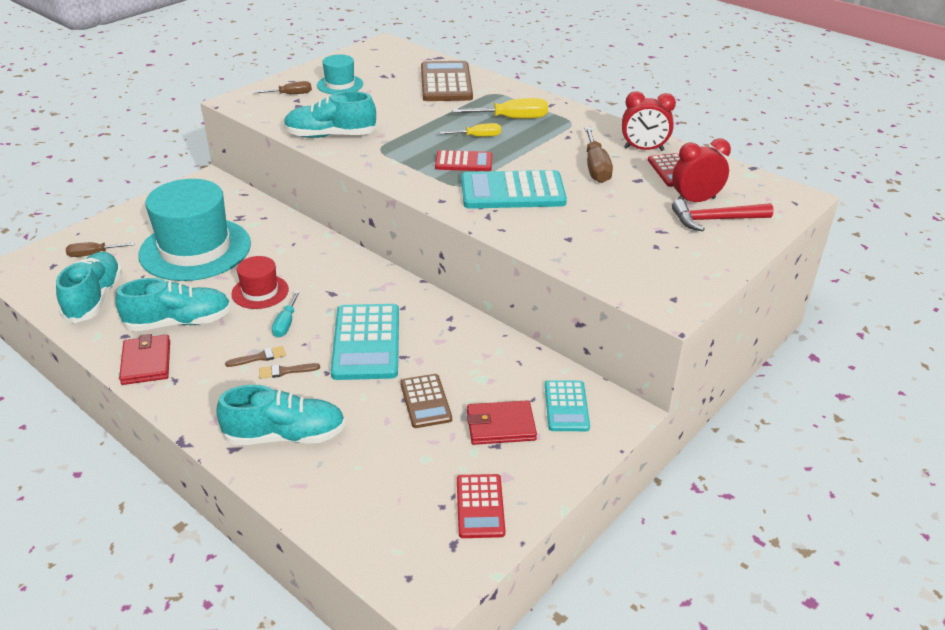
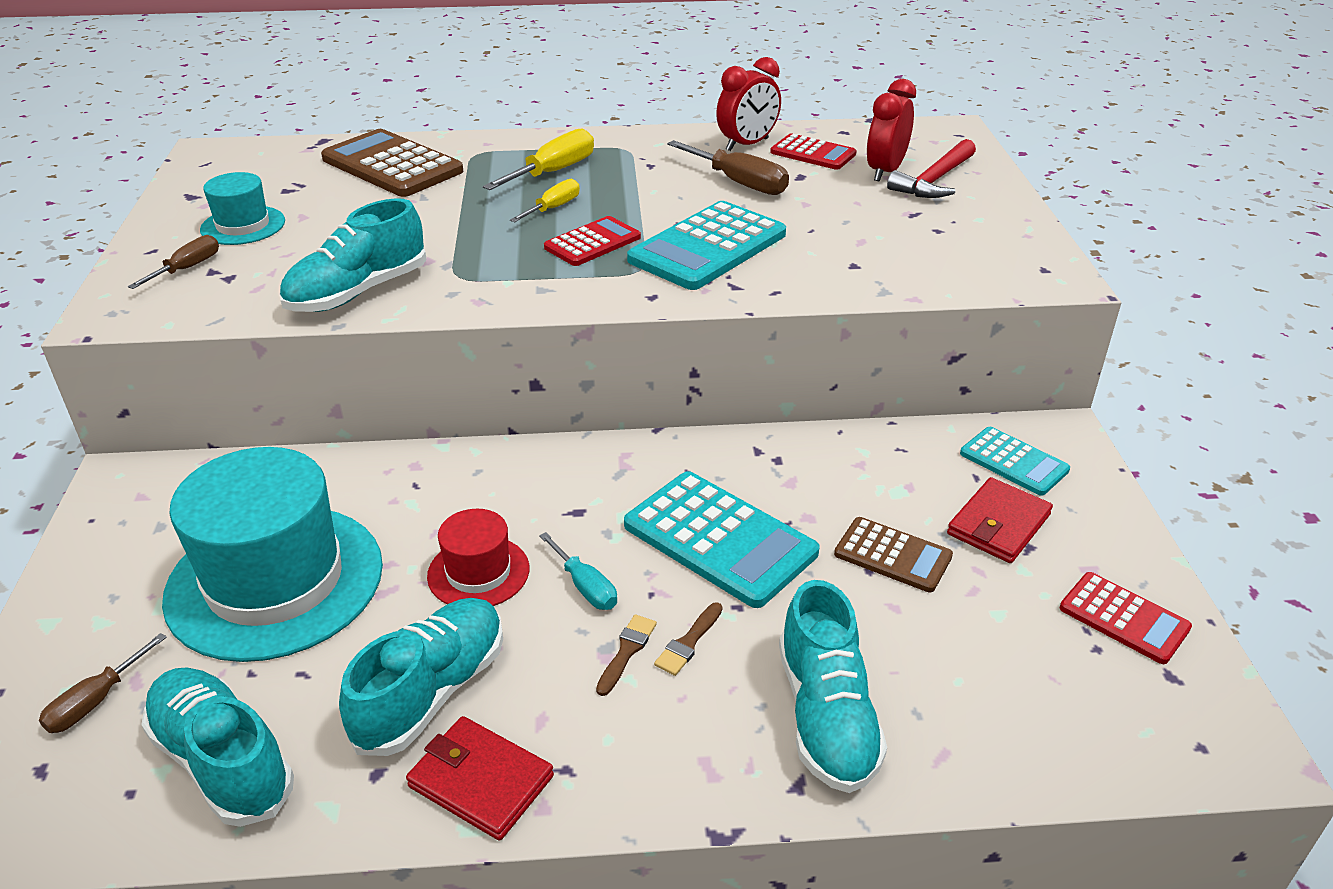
camera: 45 degrees left, 0 degrees up
turquoise shoe [216,385,346,445] -> turquoise shoe turned 135 degrees clockwise [779,580,887,793]

